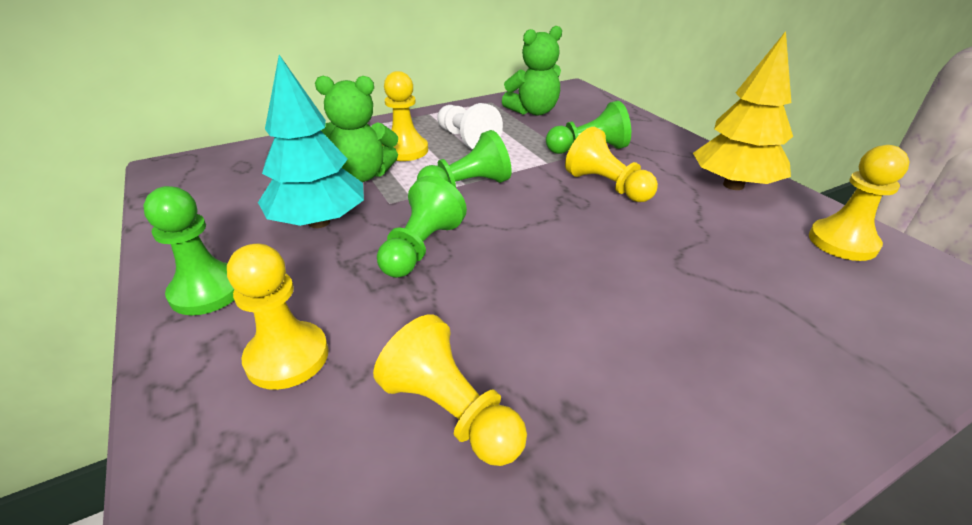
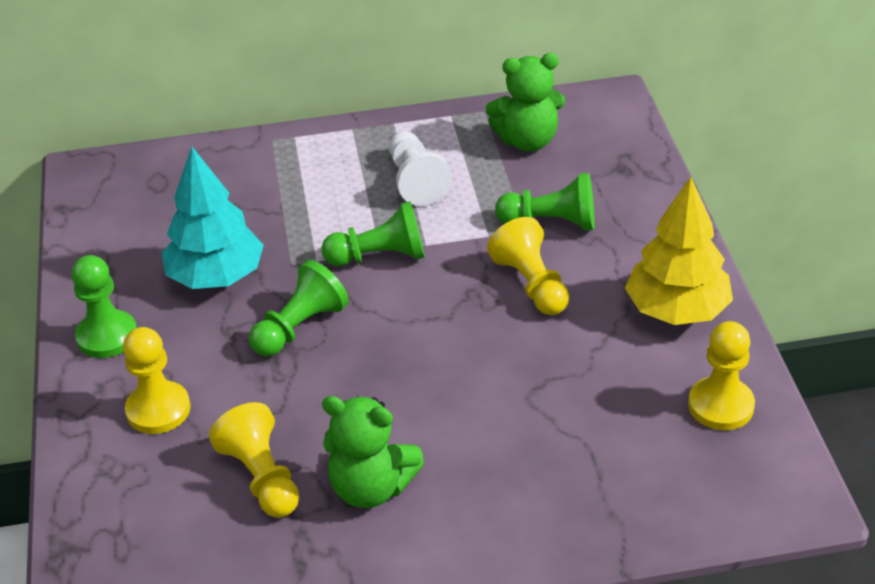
camera: 20 degrees right, 5 degrees up
green teddy bear [315,76,398,182] -> green teddy bear moved to [322,396,424,508]
yellow pawn [384,71,428,161] -> none

